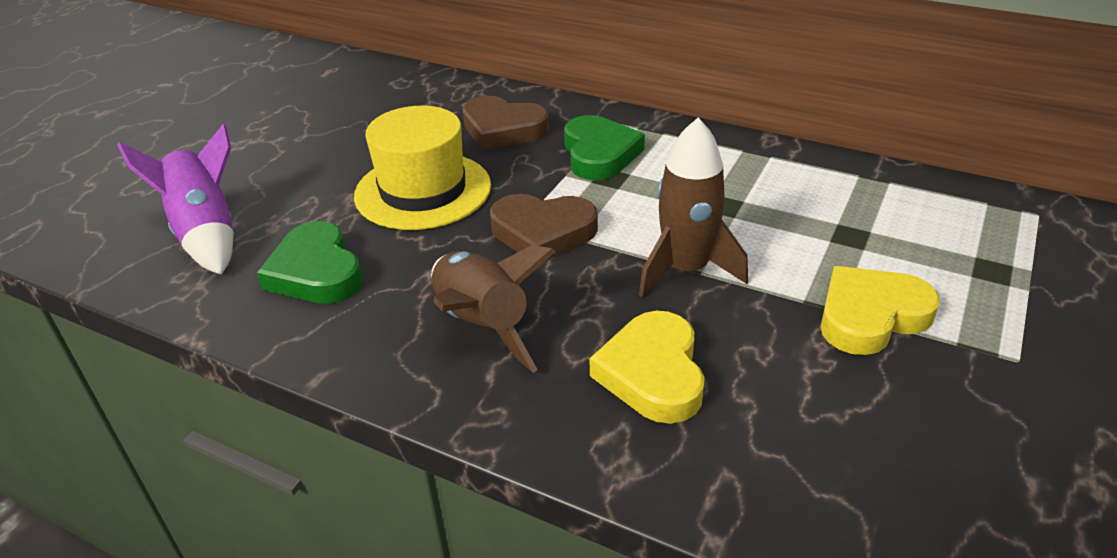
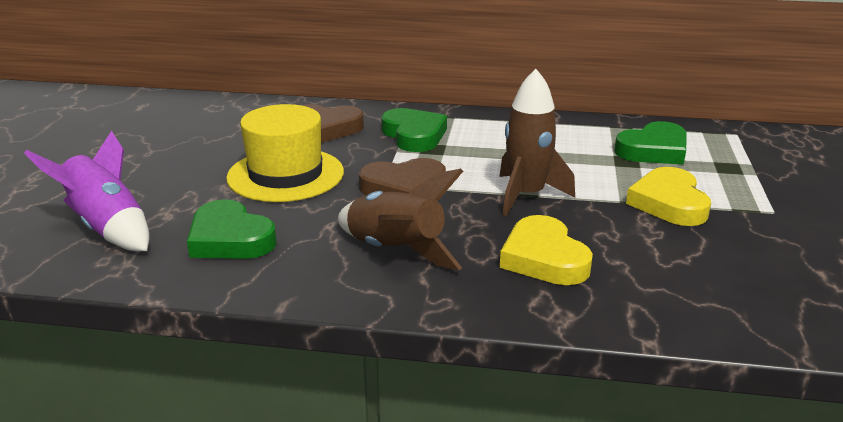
camera: 20 degrees left, 10 degrees down
yellow heart [821,266,940,355] -> yellow heart turned 45 degrees counterclockwise [626,167,711,226]
none -> green heart [614,121,687,165]

